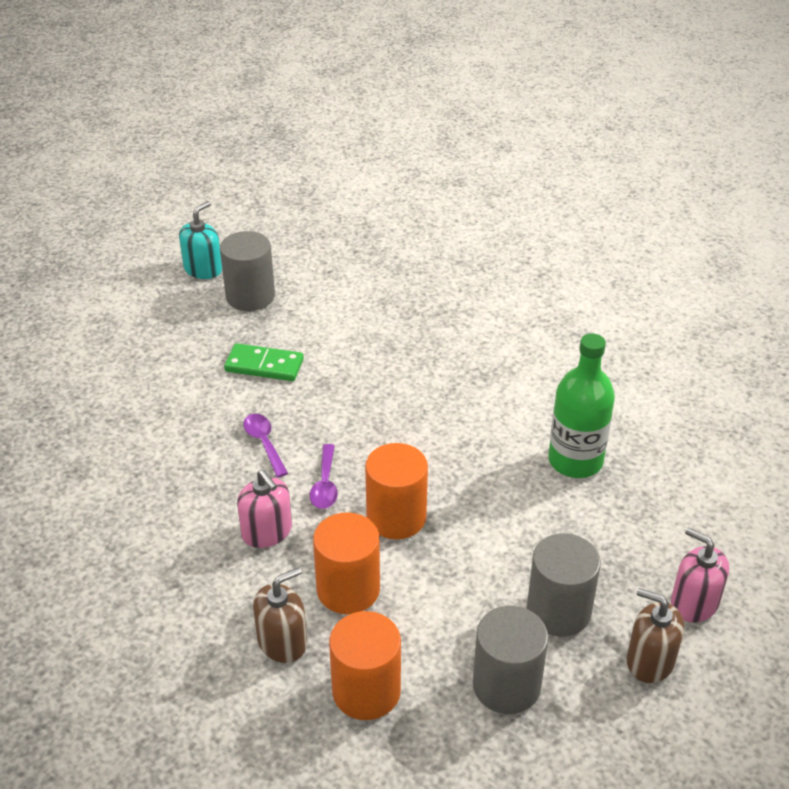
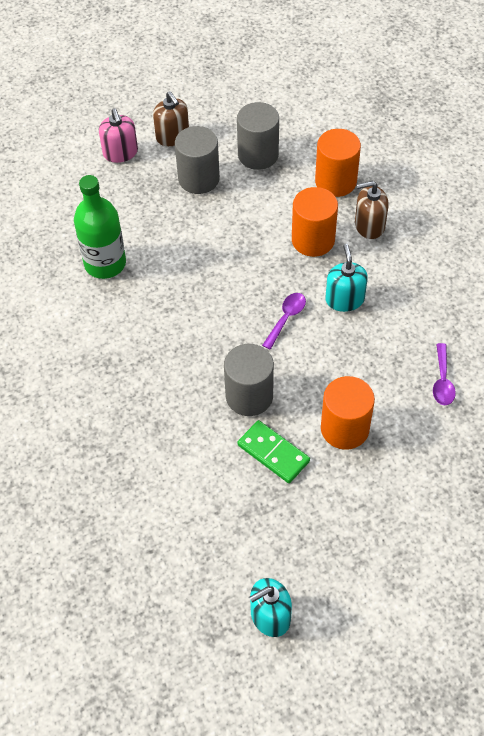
camera: 150 degrees left, 15 degrees up
grey cylinder [220,231,275,311] -> grey cylinder moved to [224,344,274,416]
pink soap dispenser [237,470,292,548] -> turquoise soap dispenser [325,244,368,312]
purple spoon [243,414,288,477] -> purple spoon moved to [433,343,456,405]
orange cylinder [365,443,428,539] -> orange cylinder moved to [321,376,375,450]

